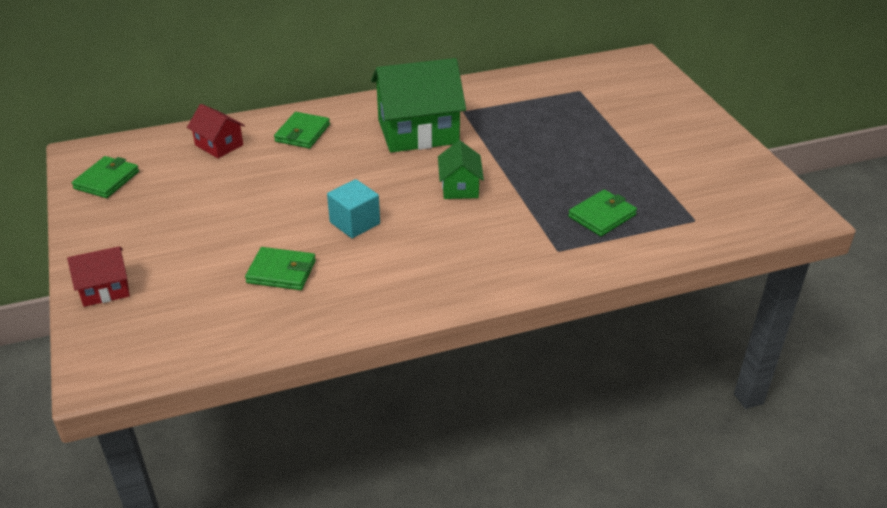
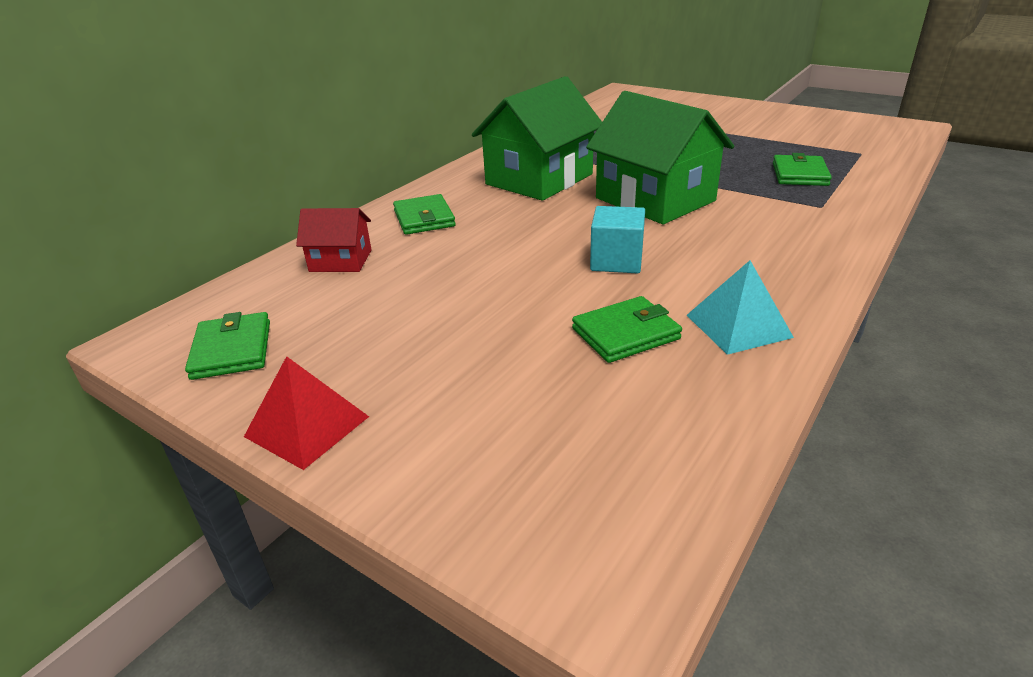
camera: 35 degrees left, 5 degrees down
red house [67,246,130,307] -> none
green house [438,140,484,199] -> green house [586,91,734,224], size x1.97
none -> red pyramid [244,356,369,470]
none -> turquoise pyramid [687,260,794,355]

